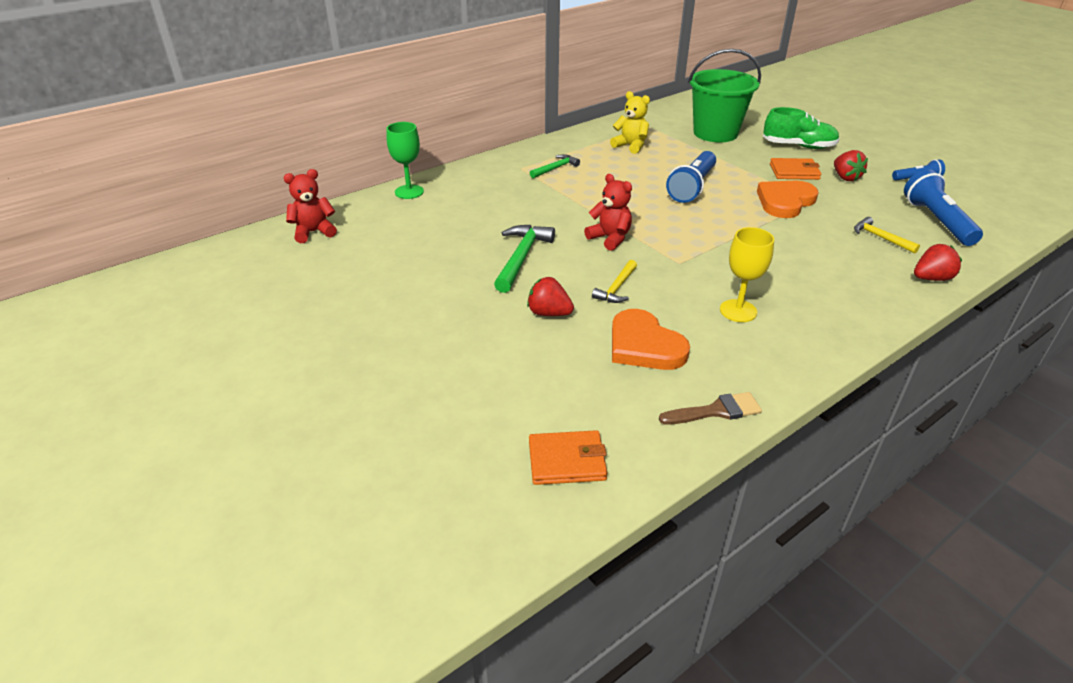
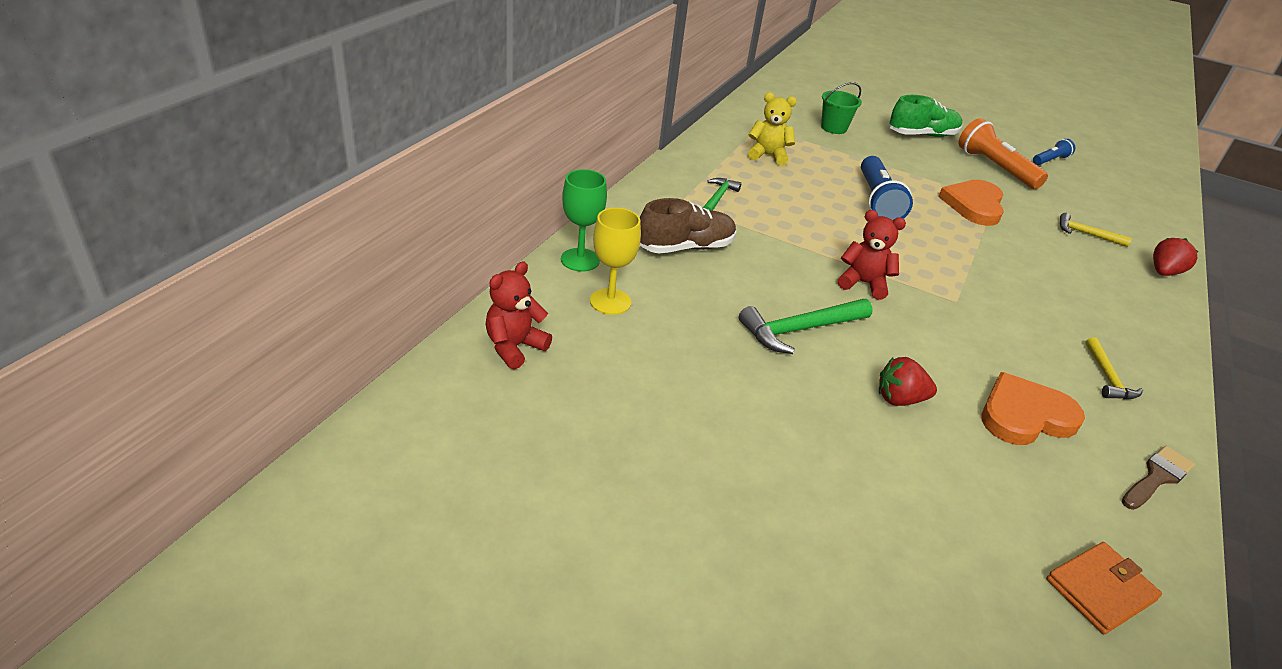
camera: 30 degrees left, 0 degrees up
green hammer [494,225,555,293] -> green hammer turned 105 degrees counterclockwise [739,299,873,354]
yellow hammer [592,260,637,303] -> yellow hammer moved to [1085,337,1143,399]
orange heart [612,309,690,370] -> orange heart turned 135 degrees clockwise [981,372,1085,445]
green bucket [688,49,761,142] -> green bucket [821,82,862,134], size x0.52
yellow goblet [720,227,774,322] -> yellow goblet moved to [590,208,641,315]
orange wallet [770,158,821,180] -> none
red strawberry [834,150,868,181] -> orange flashlight [958,118,1048,189]
blue flashlight [904,169,983,246] -> none
none -> brown shoe [640,198,736,254]

